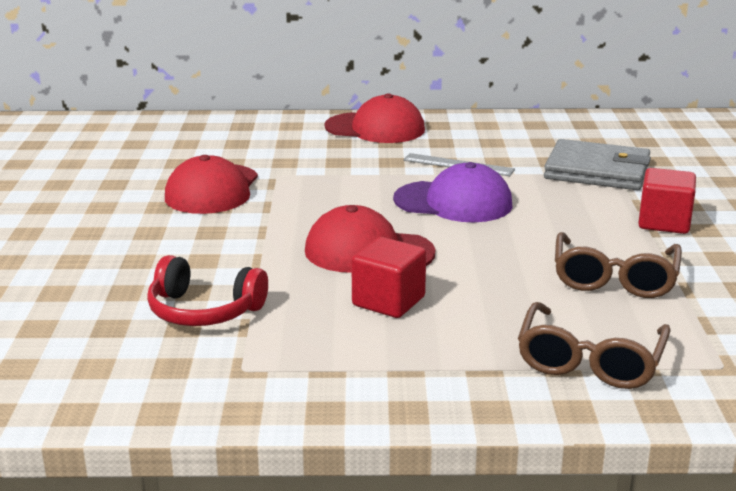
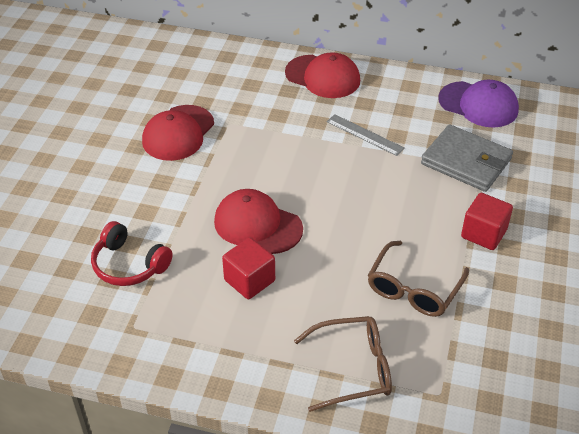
camera: 15 degrees right, 20 degrees up
purple cap [393,162,512,222] -> purple cap moved to [438,80,519,128]
brown glasses [518,302,671,389] -> brown glasses turned 135 degrees counterclockwise [294,316,392,412]

